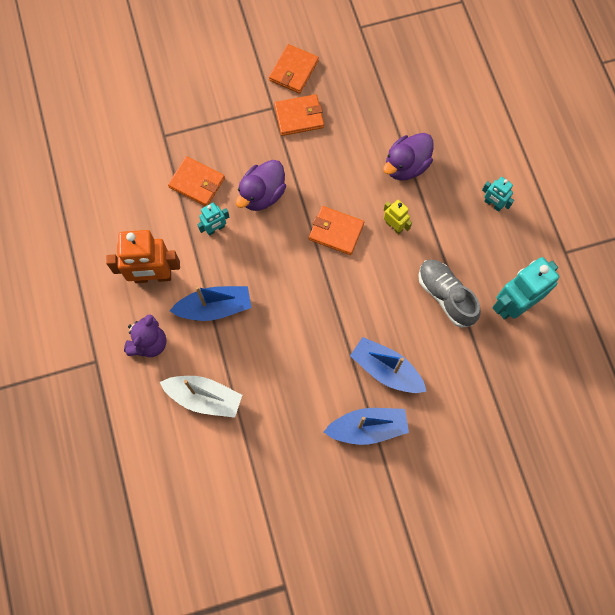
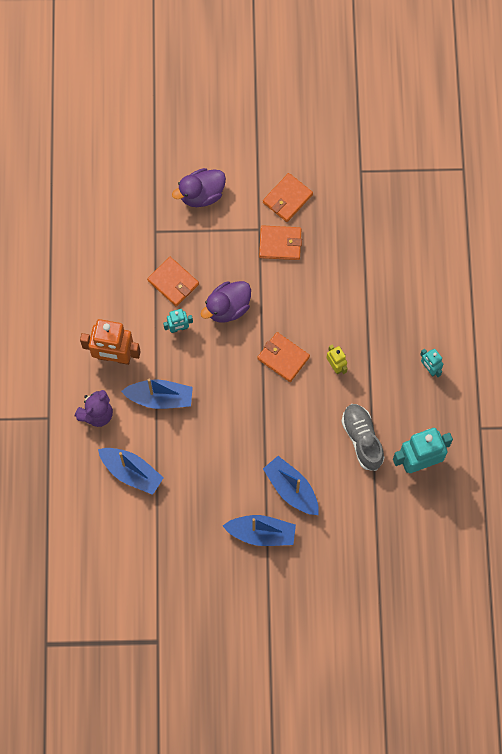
camera: 15 degrees right, 0 degrees up
white boat [160,376,242,418] -> blue boat [98,448,164,495]
purple duck [383,133,433,181] -> purple duck moved to [172,168,226,207]

